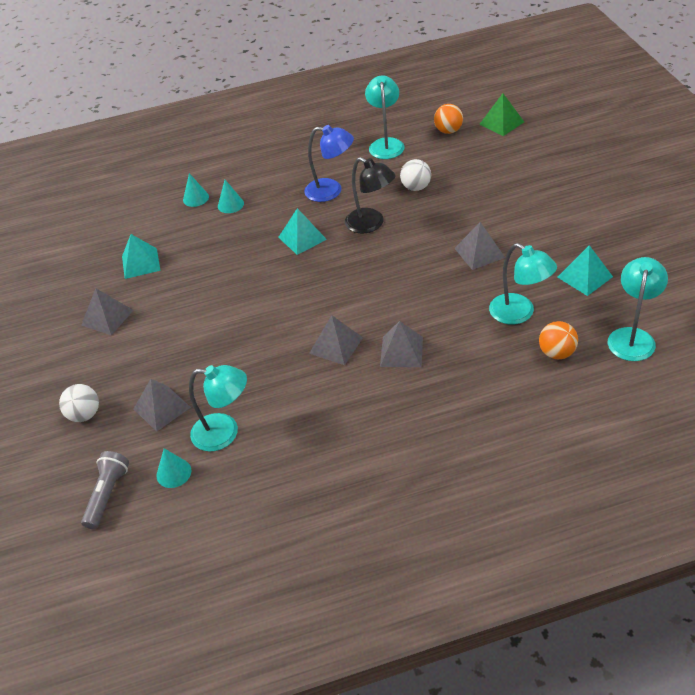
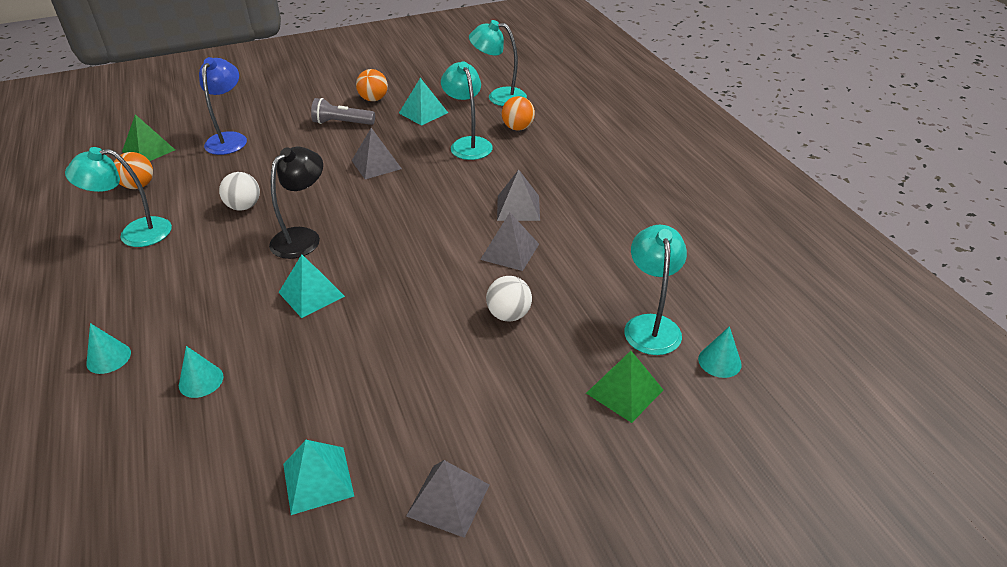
camera: 100 degrees left, 5 degrees down
white ball [59,384,99,422] -> white ball moved to [486,276,532,322]
grey flashlight [81,451,129,529] -> grey flashlight moved to [311,98,375,125]
grey pyramid [134,379,191,432] -> green pyramid [586,351,663,423]
turquoise cone [183,173,209,207] -> turquoise cone moved to [86,323,131,374]
blue lamp [304,125,354,202] -> blue lamp moved to [199,57,247,155]
turquoise lamp [489,243,557,324] -> turquoise lamp turned 60 degrees counterclockwise [441,61,493,160]
none -> orange ball [356,69,388,101]

